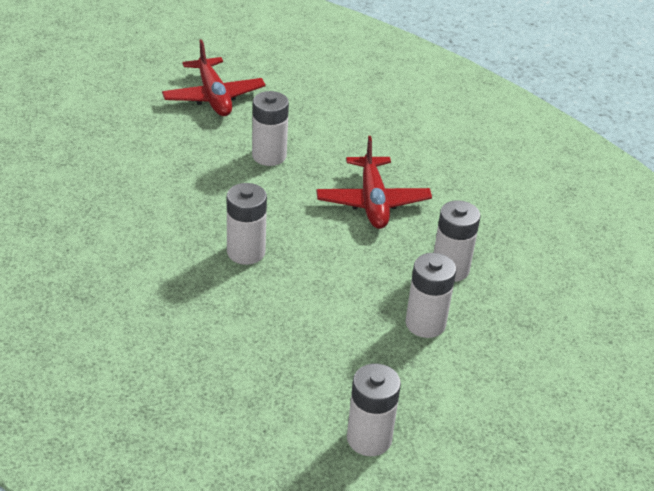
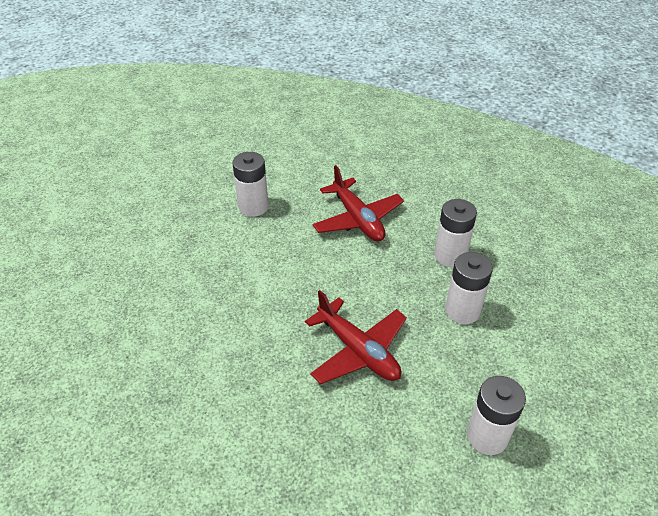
camera: 20 degrees left, 5 degrees up
red plane [162,39,266,116] -> red plane moved to [305,290,407,384]
white battery [227,183,267,265] -> none

